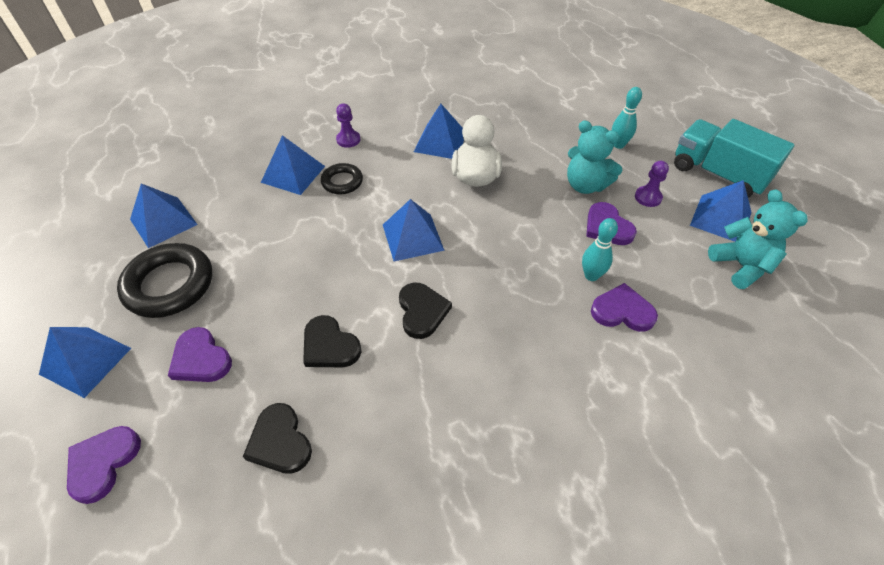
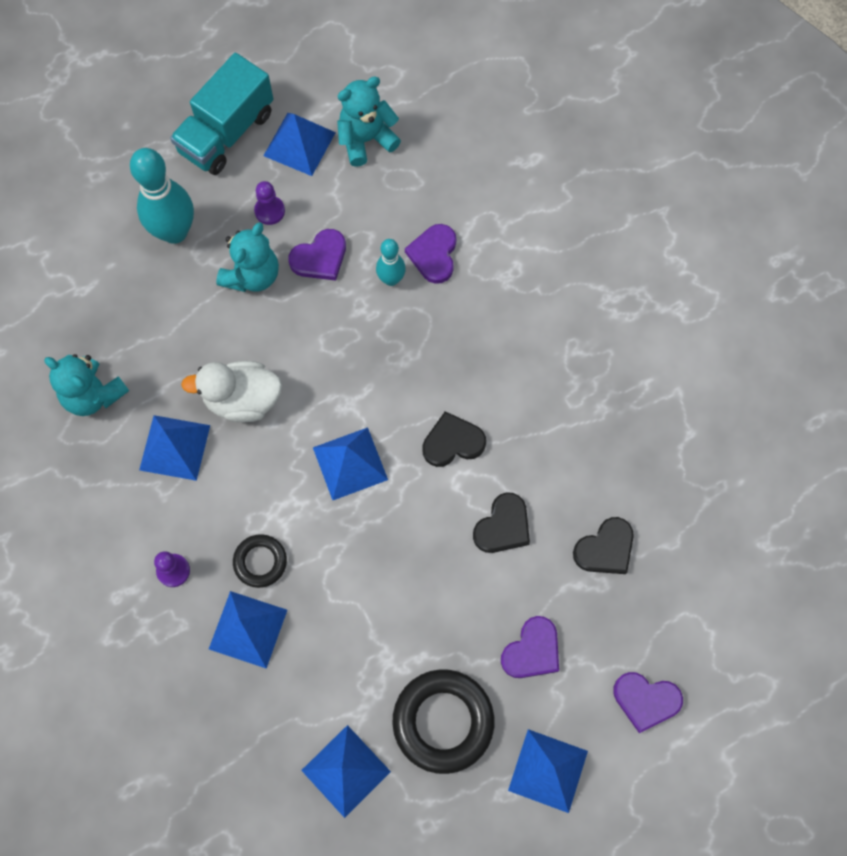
camera: 95 degrees left, 20 degrees up
turquoise bowling pin [612,87,642,149] -> turquoise bowling pin [130,148,194,244], size x1.85
none -> turquoise teddy bear [44,354,129,416]

